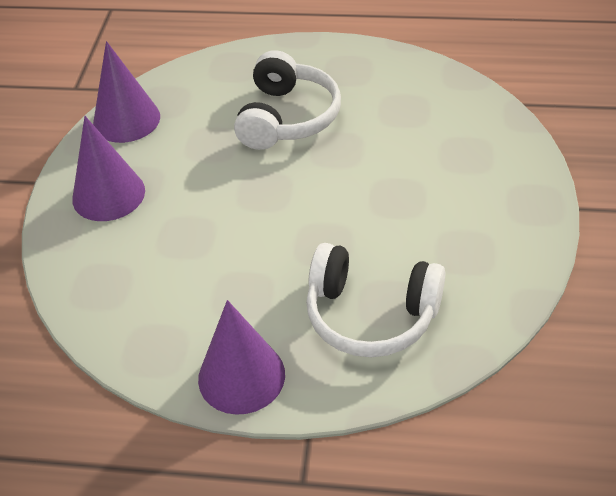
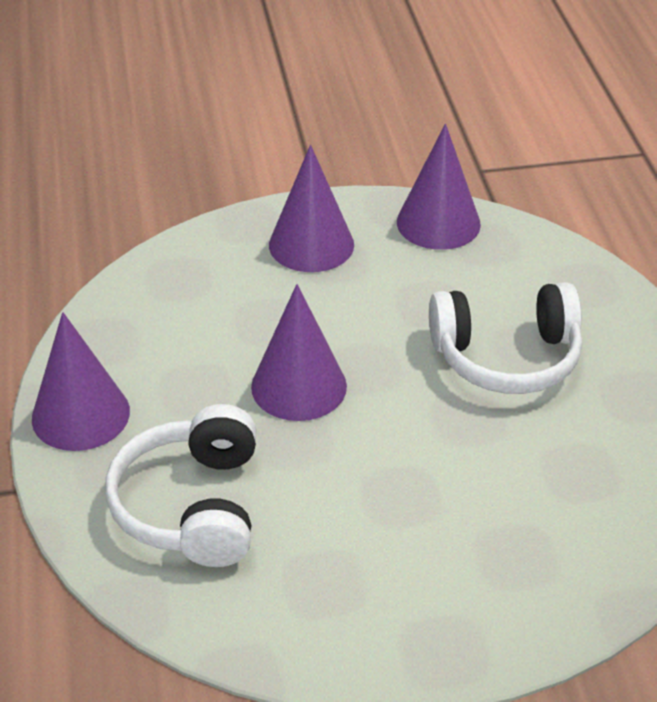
camera: 70 degrees right, 5 degrees down
none -> purple cone [251,284,347,421]

